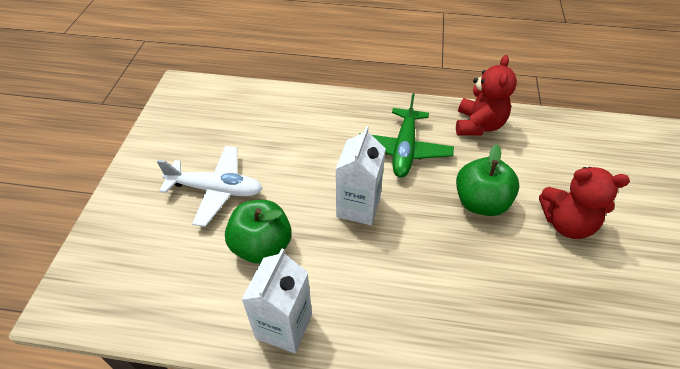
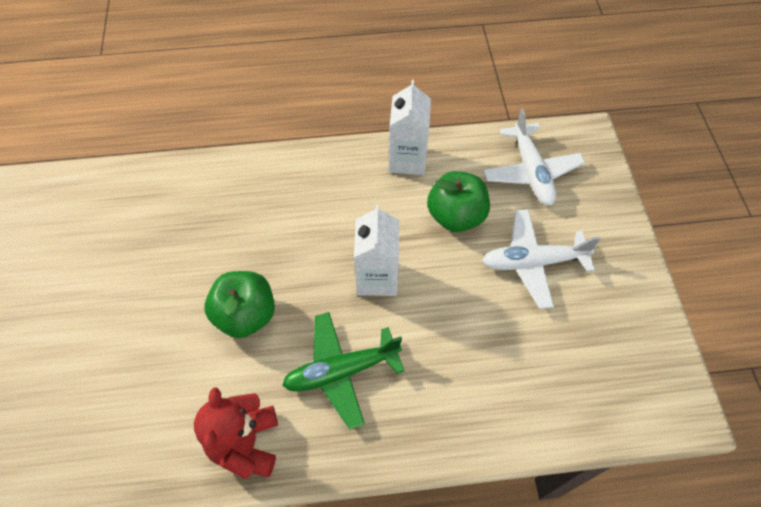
camera: 165 degrees right, 10 degrees up
green plane [359,93,454,178] -> green plane turned 105 degrees counterclockwise [282,312,404,430]
red teddy bear [539,167,630,239] -> none
none -> white plane [483,109,585,205]

